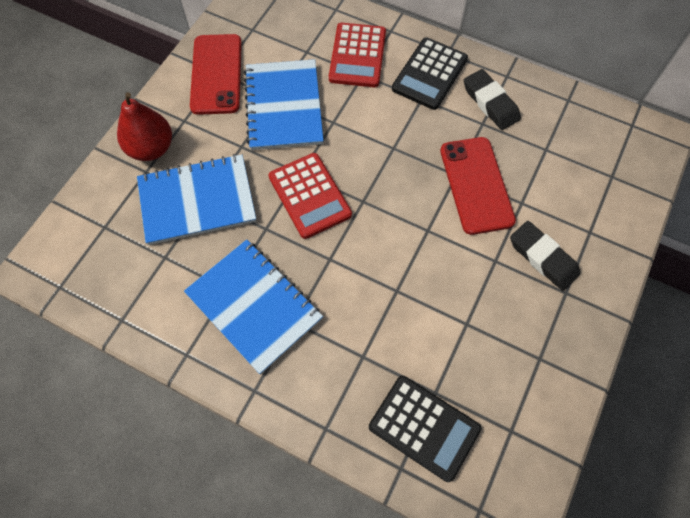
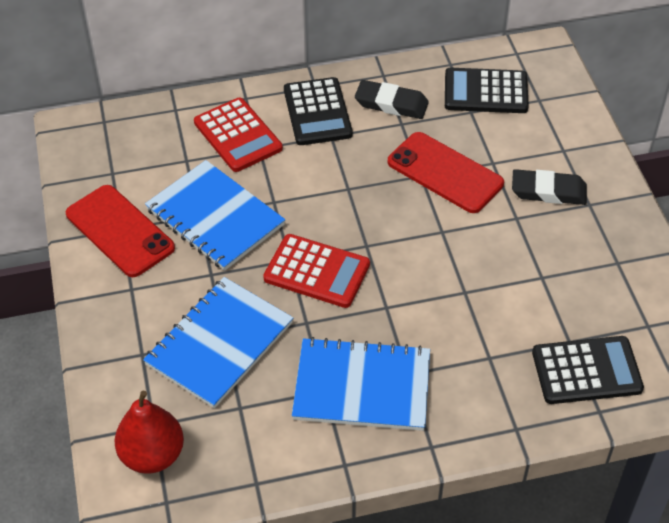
camera: 40 degrees left, 15 degrees down
red pear [117,92,172,161] -> red pear moved to [115,391,184,474]
none -> black calculator [445,68,529,113]

